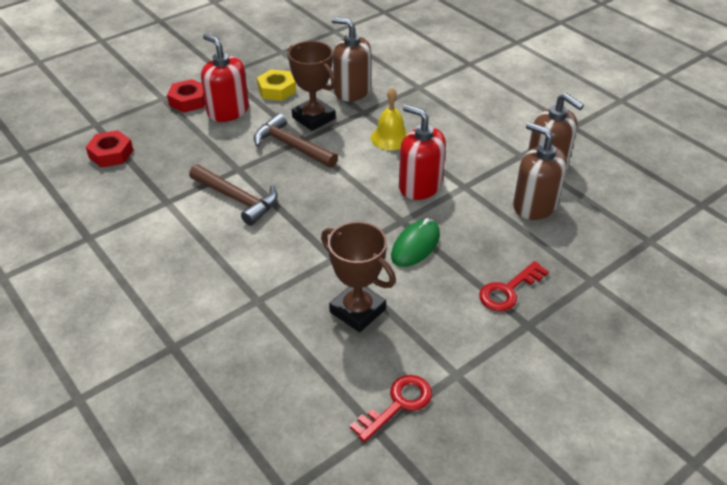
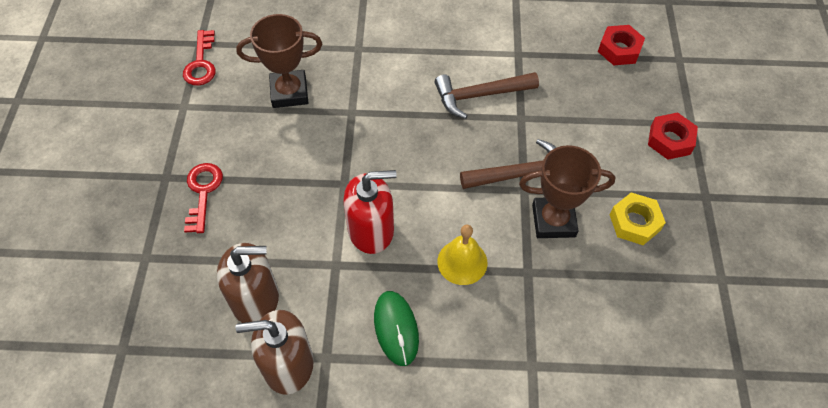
camera: 130 degrees right, 15 degrees up
red soap dispenser [201,34,249,122] -> none
brown soap dispenser [331,17,371,101] -> none
green mouse [391,218,440,267] -> green mouse moved to [374,291,419,366]

